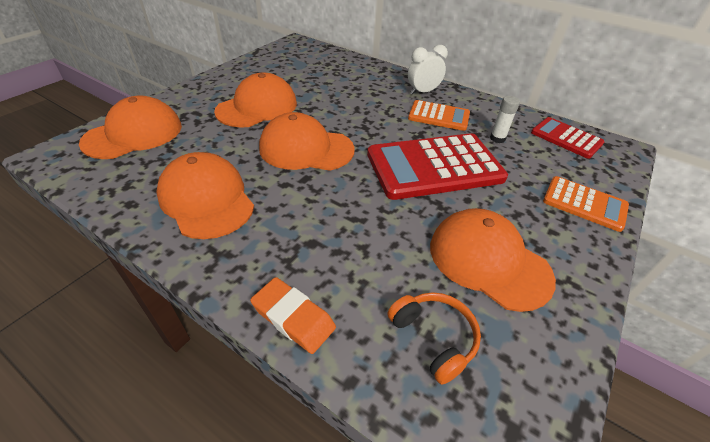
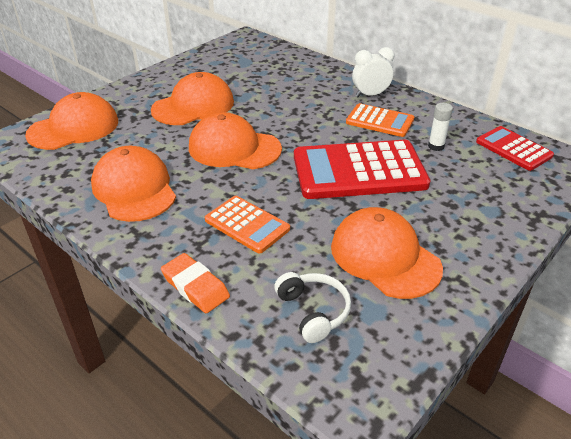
camera: 10 degrees right, 5 degrees down
orange headphones [388,292,481,385] -> white headphones [274,272,351,343]
orange calculator [543,176,629,232] -> orange calculator moved to [205,196,290,253]

